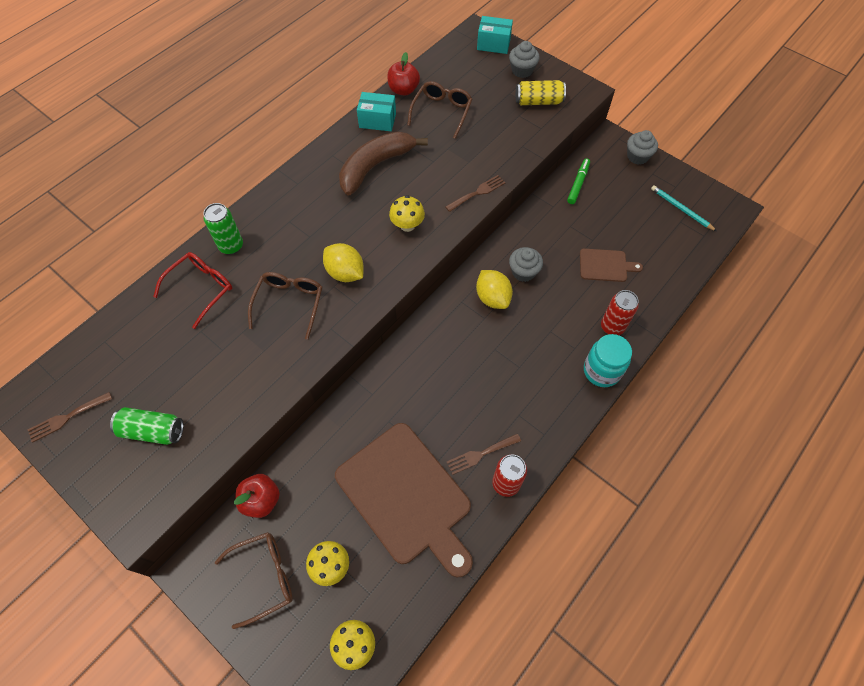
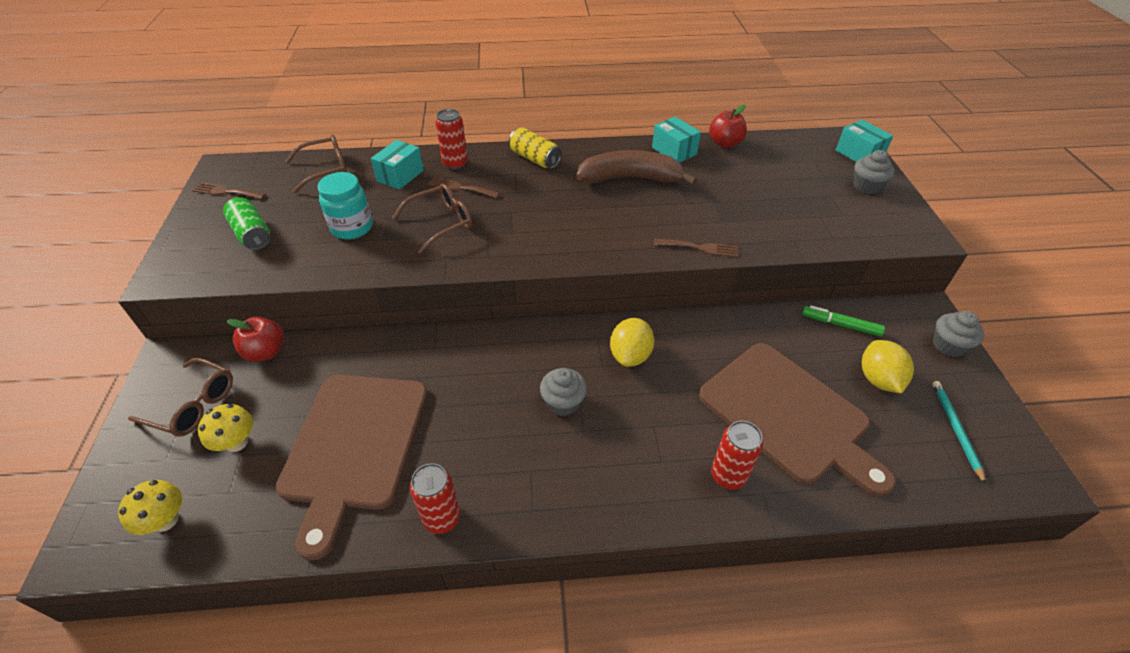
camera: 45 degrees right, 15 degrees down
red glasses [153,252,232,329] -> turquoise box [371,140,424,190]
green can [203,203,243,254] -> red can [435,109,468,170]
yellow lemon [323,243,364,282] -> yellow lemon moved to [862,340,914,393]
yellow mushroom [389,195,425,232] -> none
brown glasses [407,81,472,139] -> brown glasses moved to [285,135,347,193]
brown fork [447,434,521,475] -> brown fork moved to [428,176,500,198]
grey cupcake [509,247,543,282] -> grey cupcake moved to [540,368,587,416]
yellow can [516,80,566,105] -> yellow can moved to [509,127,562,169]
green marker [567,158,590,204] -> green marker turned 135 degrees counterclockwise [802,305,885,337]
brown cutting board [580,248,643,282] -> brown cutting board [699,343,896,497], size x2.15
turquoise jar [584,334,632,387] -> turquoise jar moved to [317,172,373,239]

